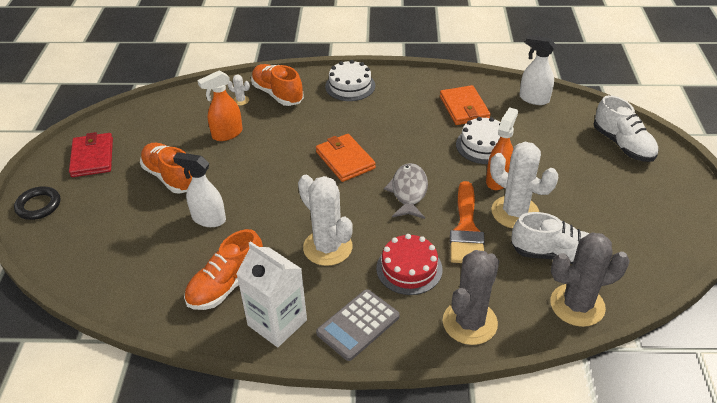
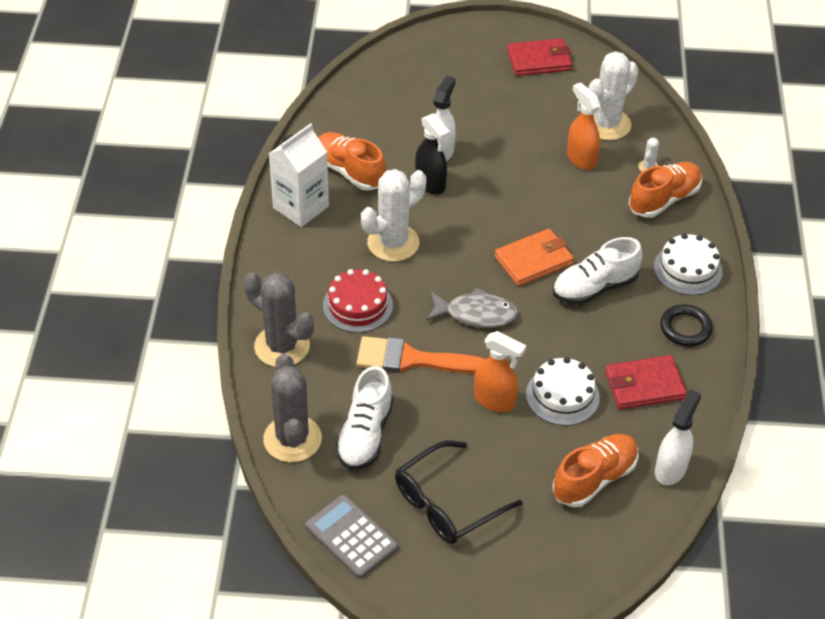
camera: 90 degrees right, 5 degrees up
black ring [14,186,60,220] -> black ring moved to [660,304,713,346]
orange shoe [140,143,192,194] -> orange shoe moved to [552,434,638,507]
grey calculator [316,289,400,361] -> grey calculator moved to [305,495,398,578]
orange wallet [440,85,491,125] -> red wallet [605,355,687,409]
white cactus [490,142,558,228] -> white cactus moved to [588,51,639,140]
white shoe [594,95,659,162] -> white shoe moved to [553,237,643,305]
none -> black glasses [395,441,522,544]
none -> black spray bottle [415,113,450,195]

